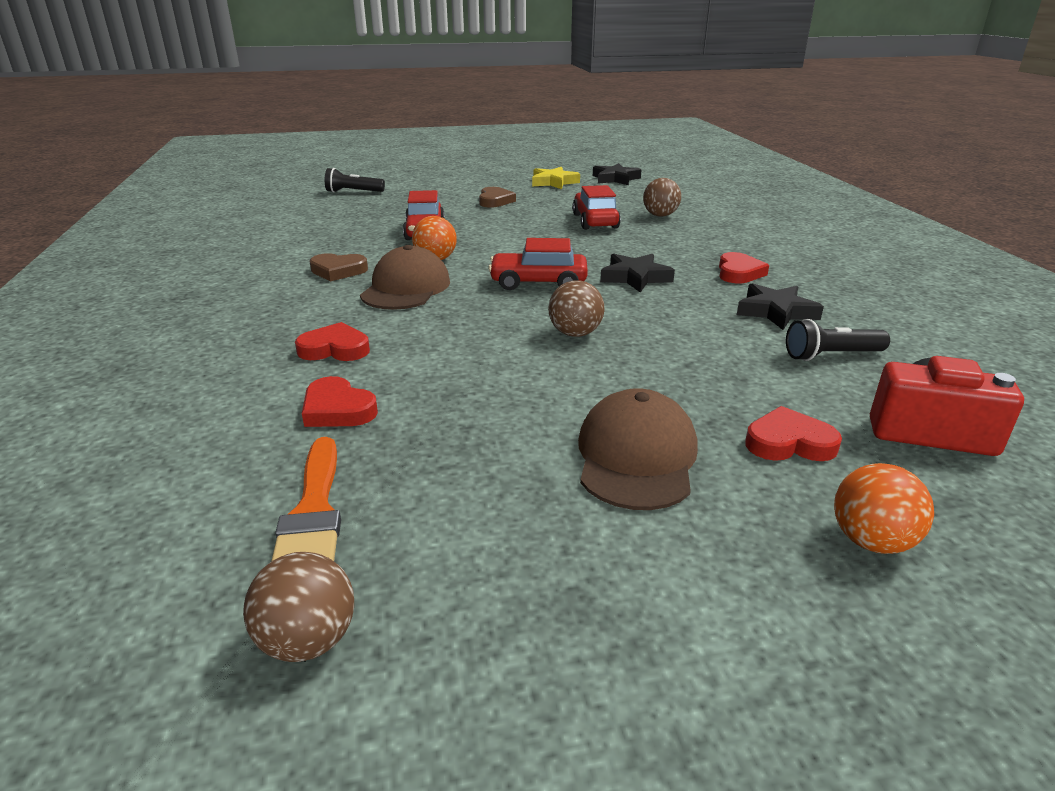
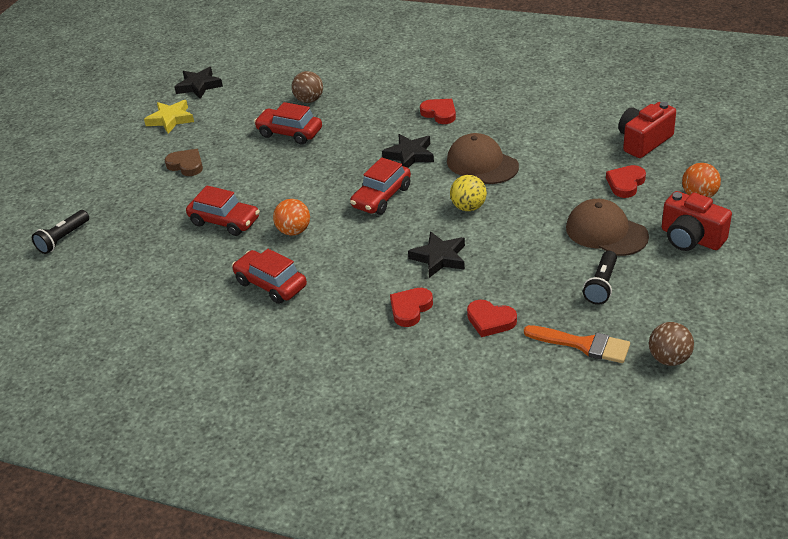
camera: 55 degrees left, 10 degrees up
red heart [302,376,378,427] -> red heart turned 45 degrees clockwise [467,300,517,337]
brown heart [310,253,368,281] -> red car [232,249,307,304]
brown cap [360,245,450,310] -> brown cap moved to [447,133,519,184]
brown ball [548,280,604,337] -> yellow ball [450,175,487,211]
black star [737,283,824,330] -> black star moved to [408,231,465,278]
black flashlight [786,319,890,361] -> black flashlight moved to [583,251,617,305]
none -> red camera [662,191,732,251]

